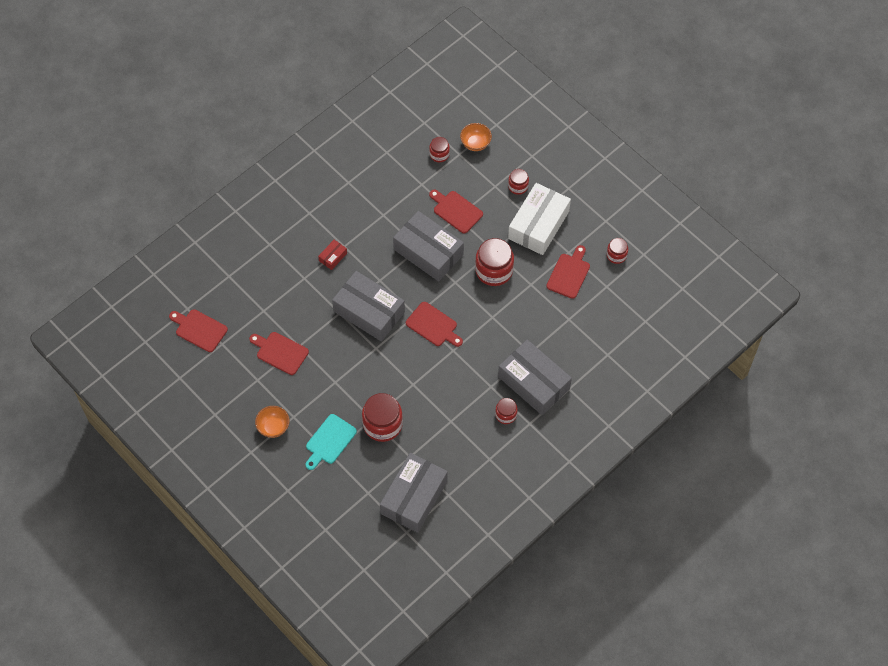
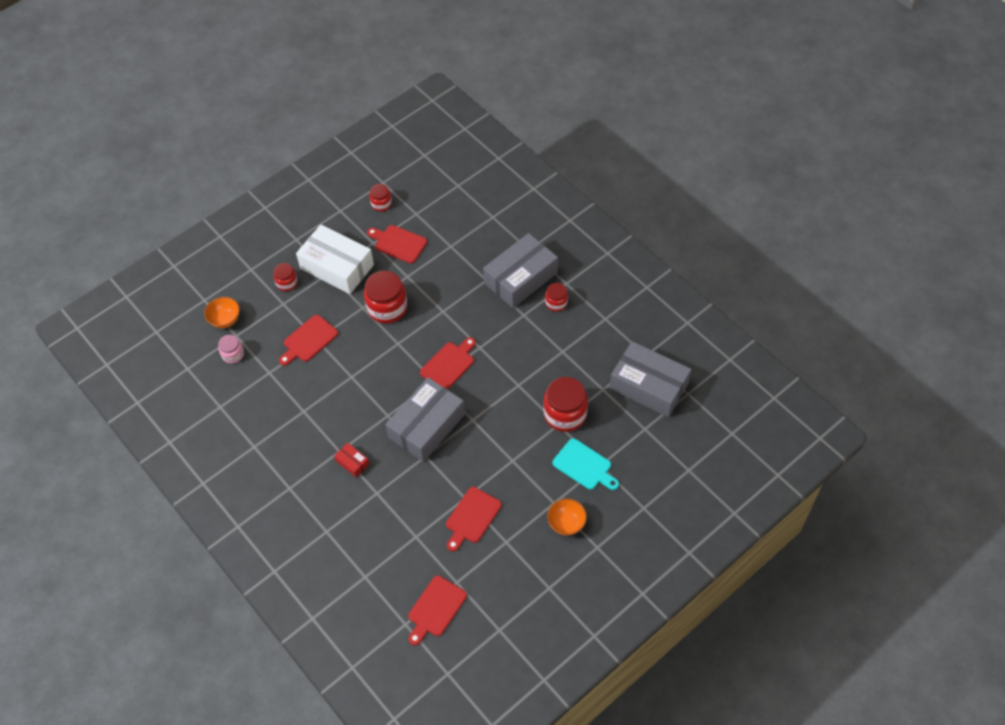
camera: 85 degrees left, 5 degrees down
grey box [393,211,464,282] -> none
red jar [429,137,450,162] -> pink jar [218,335,244,364]

